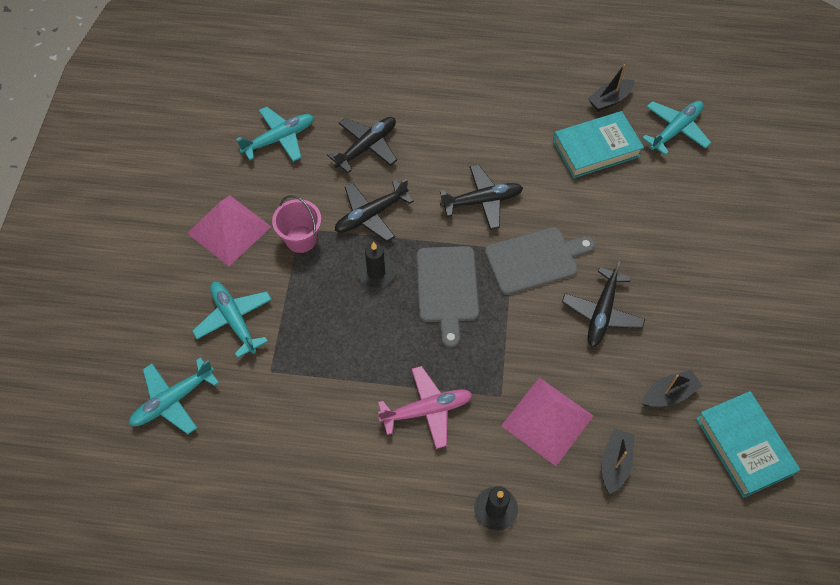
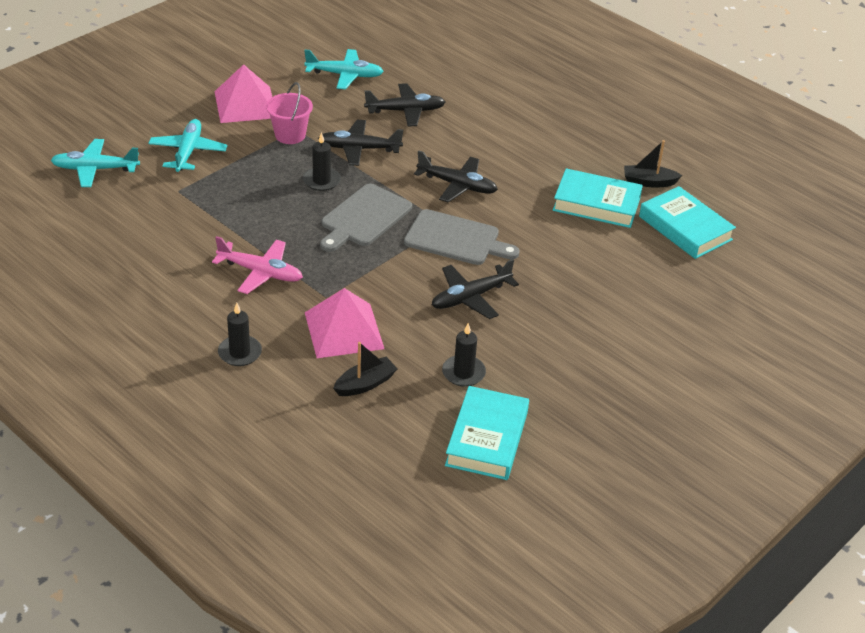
camera: 35 degrees right, 20 degrees down
turquoise plane [642,101,711,155] -> turquoise book [639,186,736,259]
black boat [642,370,702,407] -> black candle [442,323,486,387]

